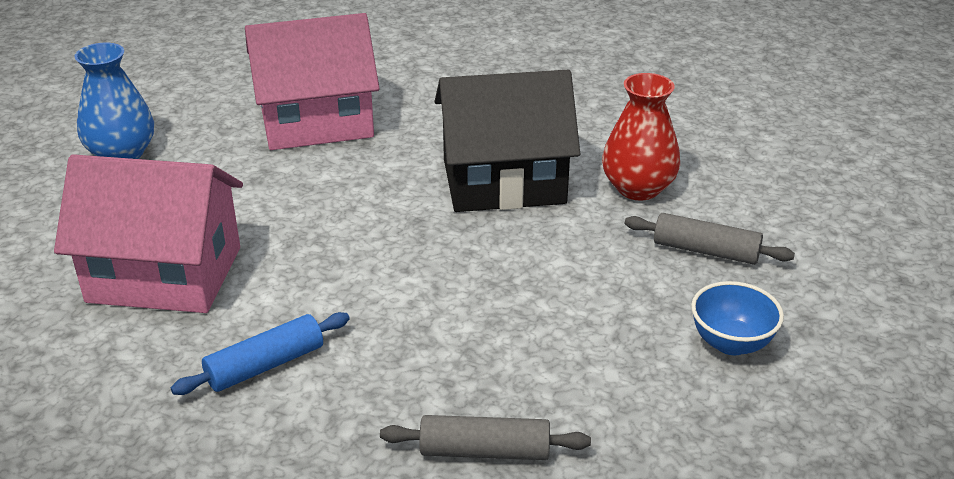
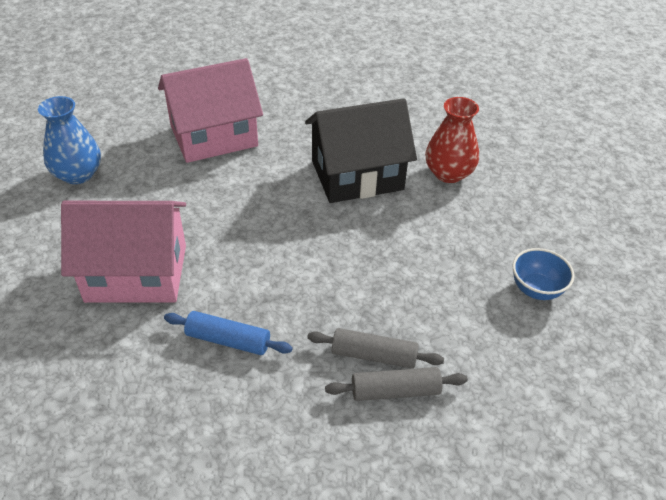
camera: 10 degrees left, 10 degrees up
blue rolling pin [171,312,350,395] -> blue rolling pin turned 60 degrees clockwise [164,311,293,355]
grey rolling pin [624,213,795,265] -> grey rolling pin moved to [307,328,444,369]

